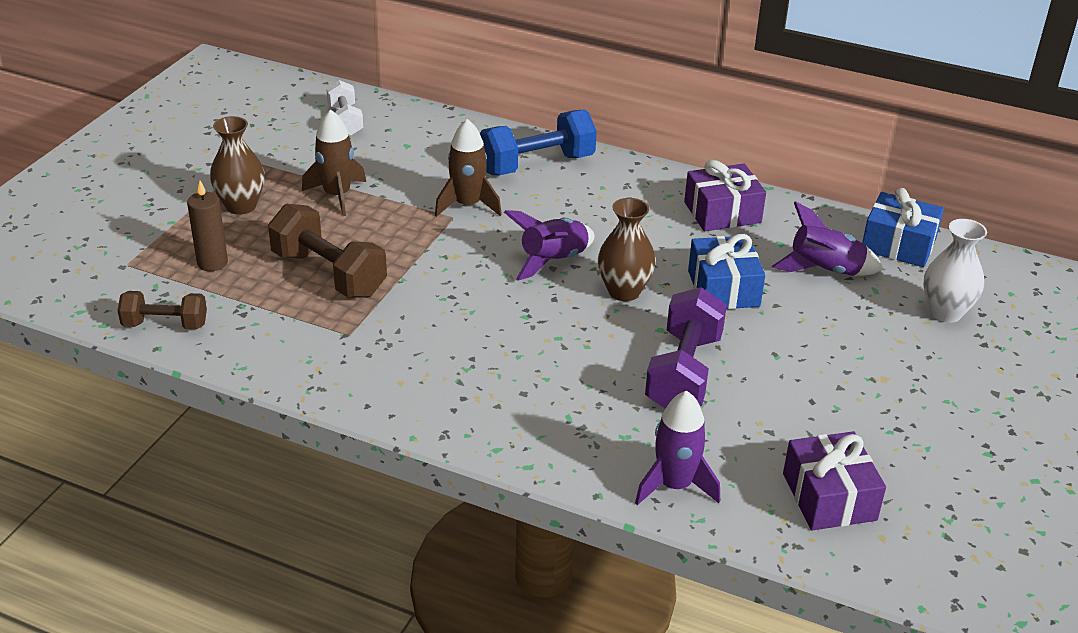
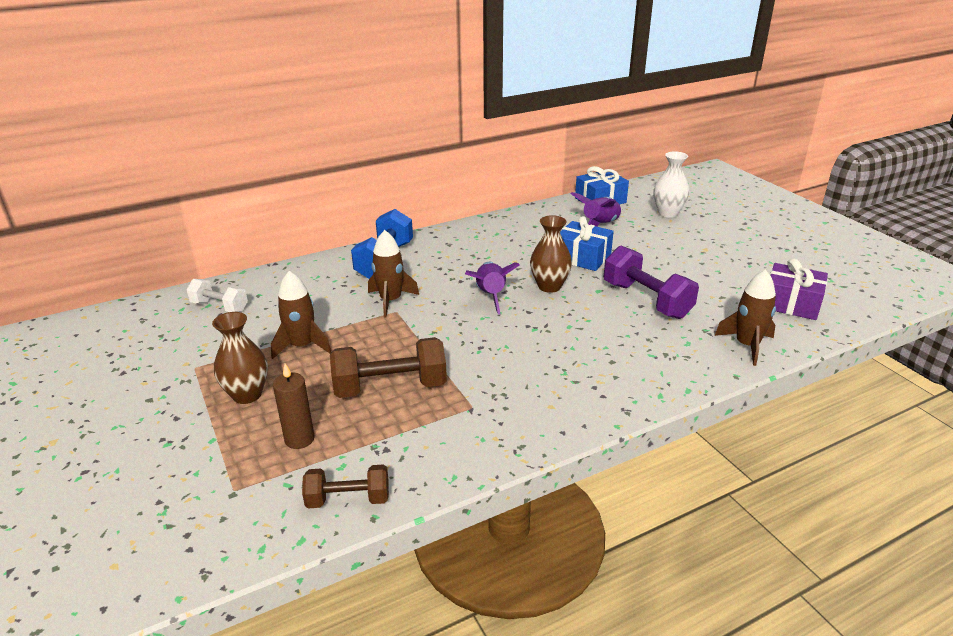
camera: 50 degrees left, 5 degrees down
brown dumbbell [118,291,207,329] -> brown dumbbell turned 45 degrees clockwise [302,464,389,508]
purple rocket [635,391,720,505] -> brown rocket [714,269,776,366]
purple gift [684,160,766,231] -> none

